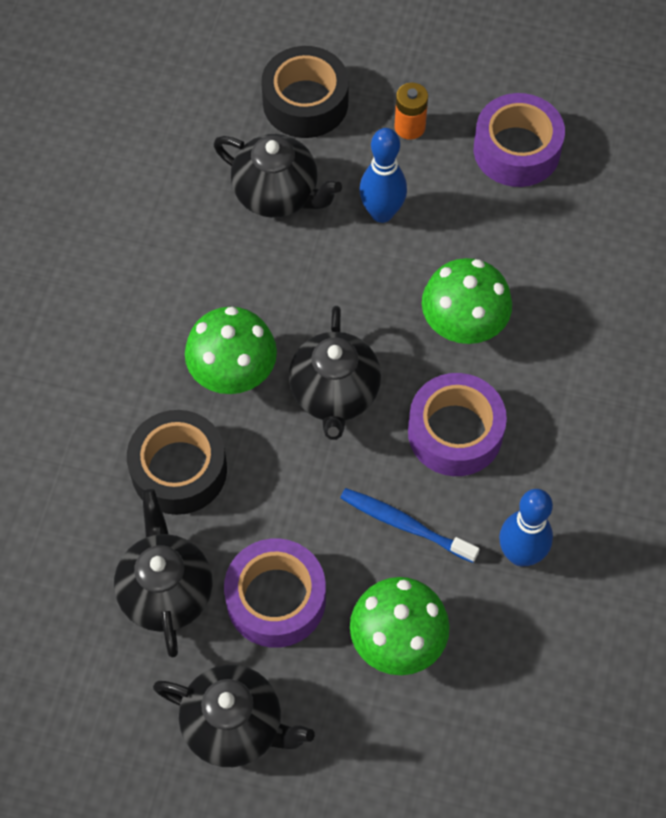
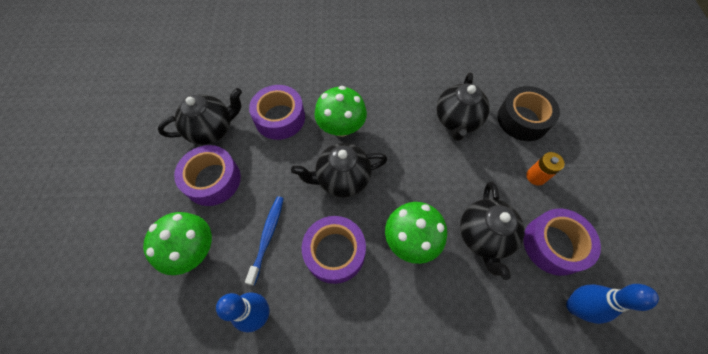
camera: 75 degrees right, 0 degrees up
black tape [127,410,227,515] -> purple tape [249,85,305,140]
black teapot [153,665,315,767] -> black teapot moved to [460,182,524,280]
blue bowling pin [359,128,407,223] -> blue bowling pin moved to [566,284,659,324]

